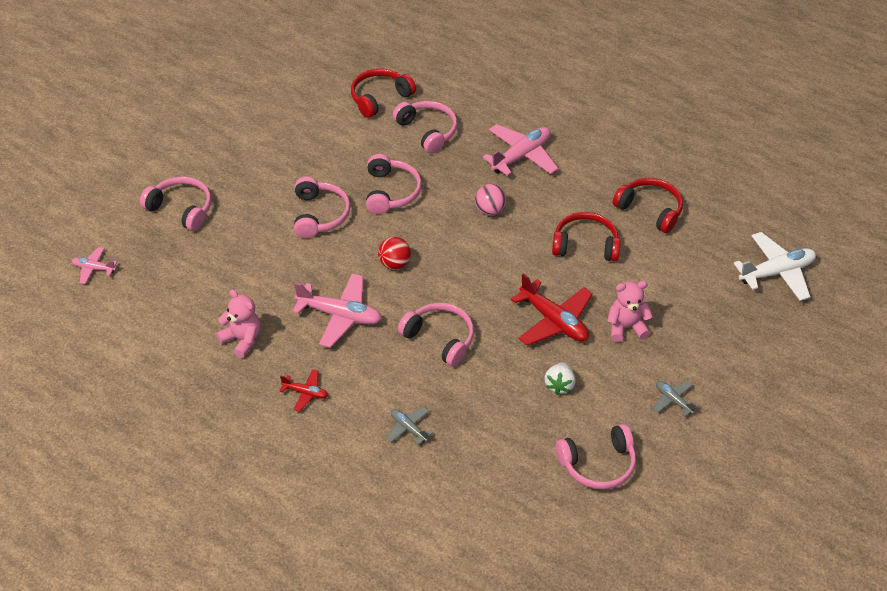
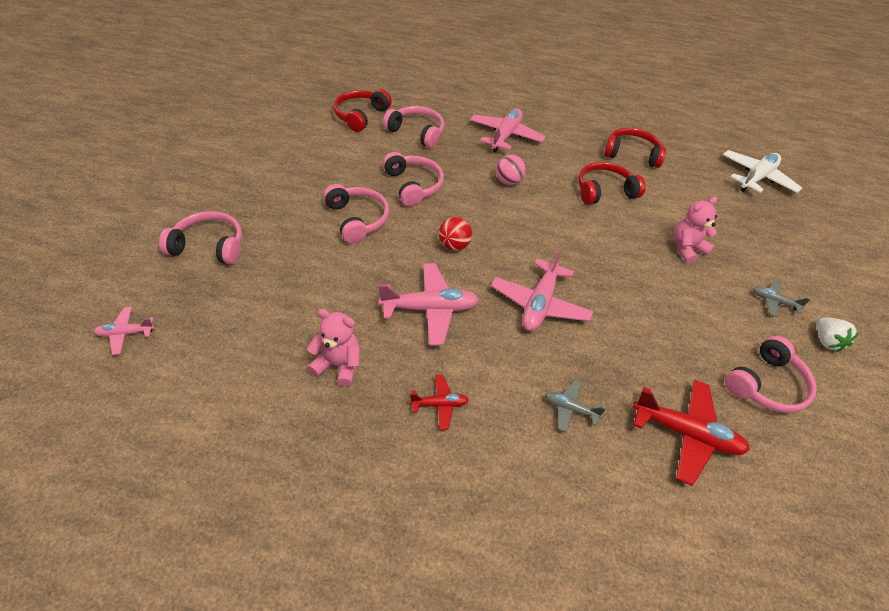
camera: 25 degrees left, 0 degrees up
pink headphones [398,303,474,367] -> pink plane [491,248,593,331]
red plane [511,273,593,346] -> red plane moved to [633,380,750,486]
white strawberry [544,362,576,395] -> white strawberry moved to [817,317,859,352]

